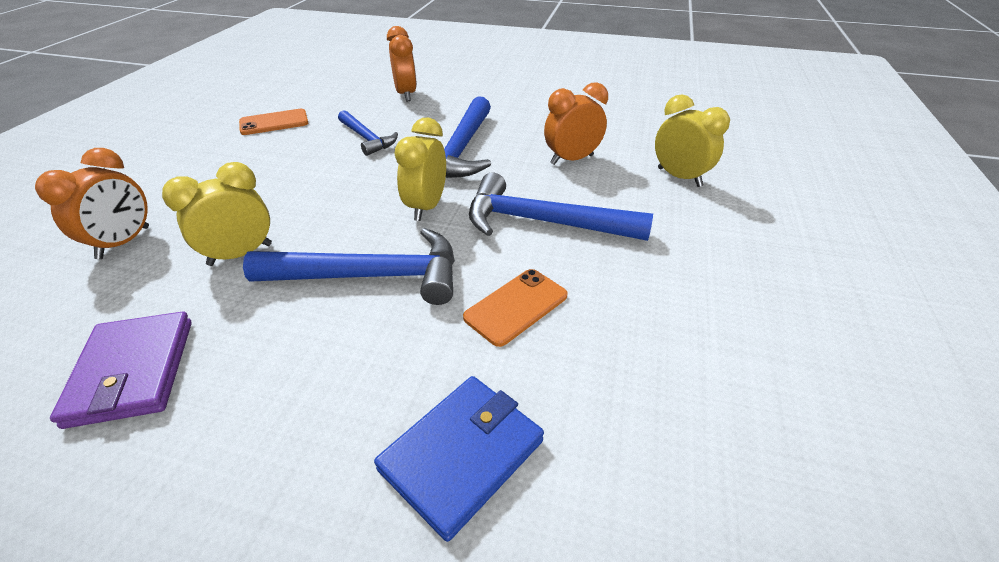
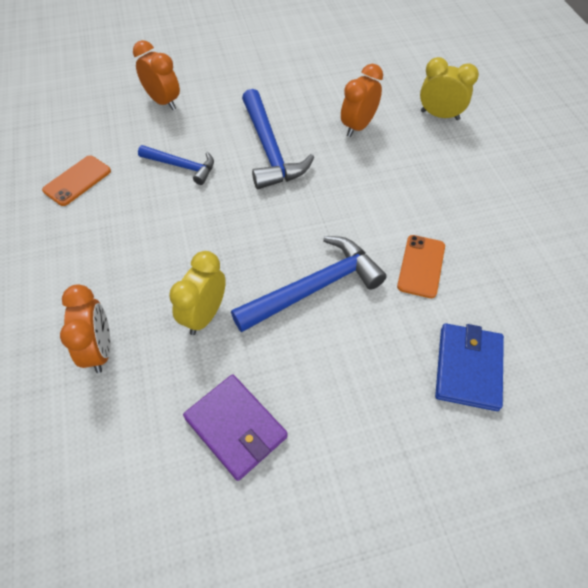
camera: 30 degrees left, 15 degrees up
yellow clock [394,118,446,221] -> none
blue hammer [469,173,653,241] -> none

